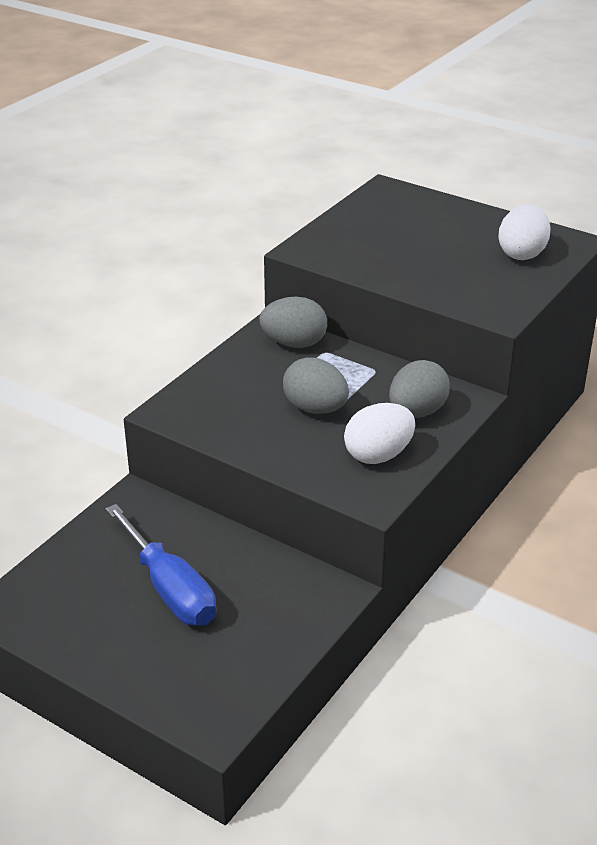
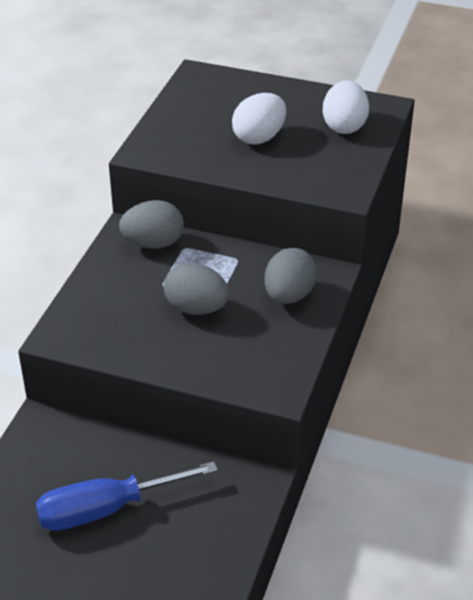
camera: 15 degrees left, 5 degrees up
blue screwdriver [106,504,217,626] -> blue screwdriver turned 120 degrees clockwise [35,461,218,531]
white egg [344,403,415,464] -> white egg moved to [232,93,286,144]

